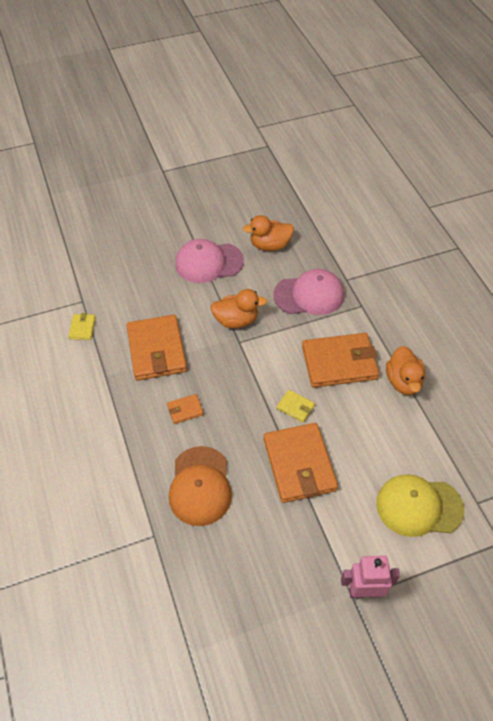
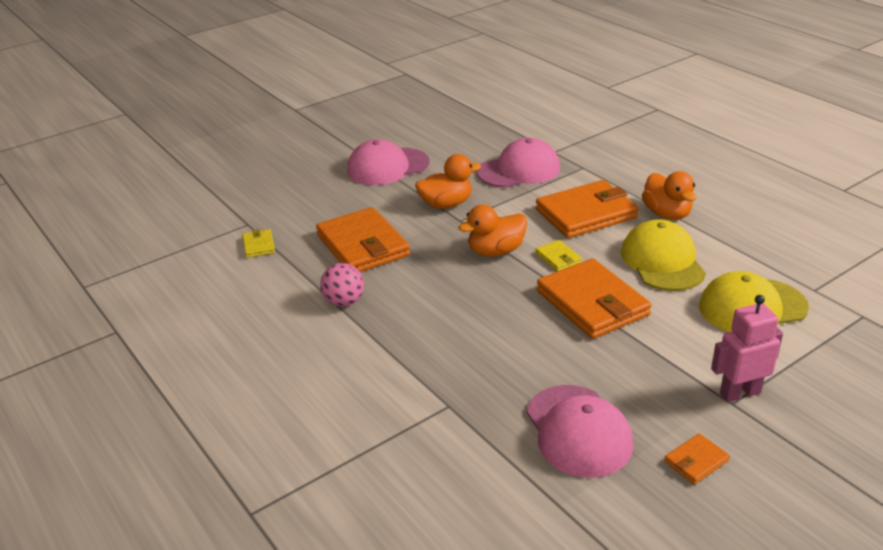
camera: 15 degrees left, 20 degrees down
orange wallet [167,394,204,424] -> orange wallet moved to [664,433,730,484]
orange cap [168,446,232,526] -> none
orange duck [242,215,294,251] -> orange duck moved to [458,205,527,257]
yellow wallet [277,390,315,423] -> yellow wallet turned 45 degrees clockwise [535,240,582,272]
none -> pink ball [320,263,364,307]
none -> pink cap [526,385,633,478]
none -> yellow cap [621,219,706,291]

